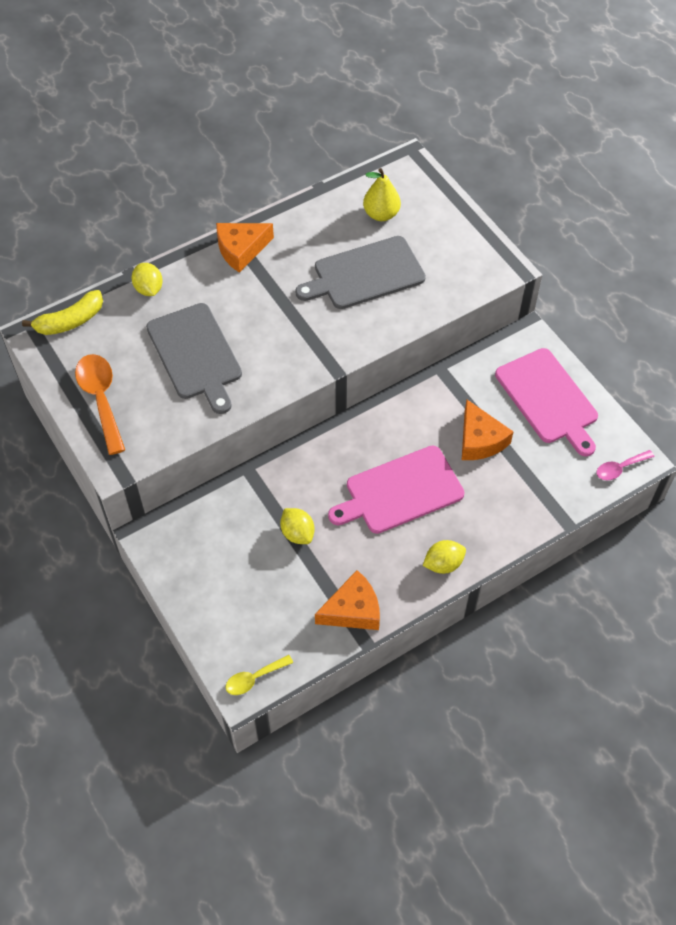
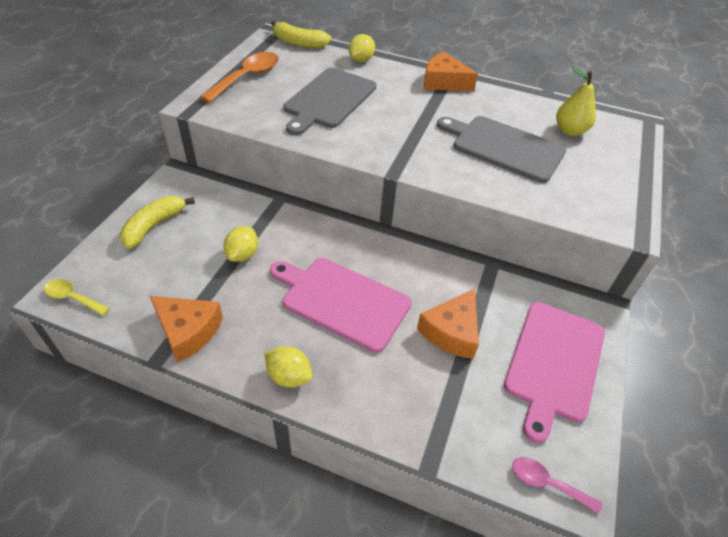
camera: 50 degrees right, 10 degrees down
none -> yellow banana [120,196,195,249]

